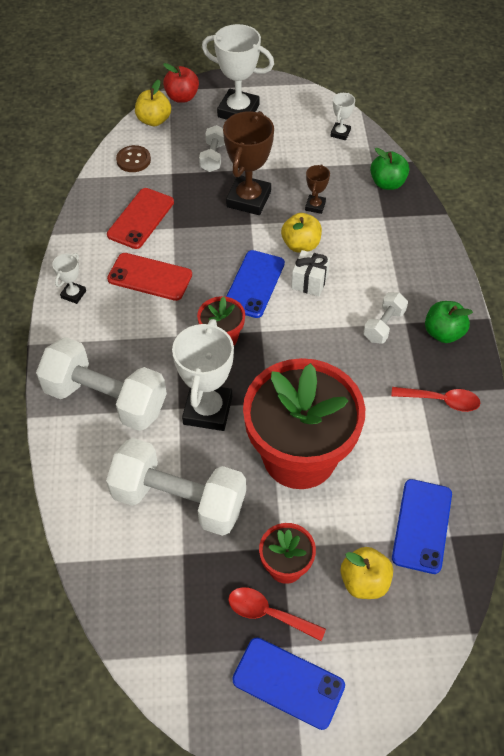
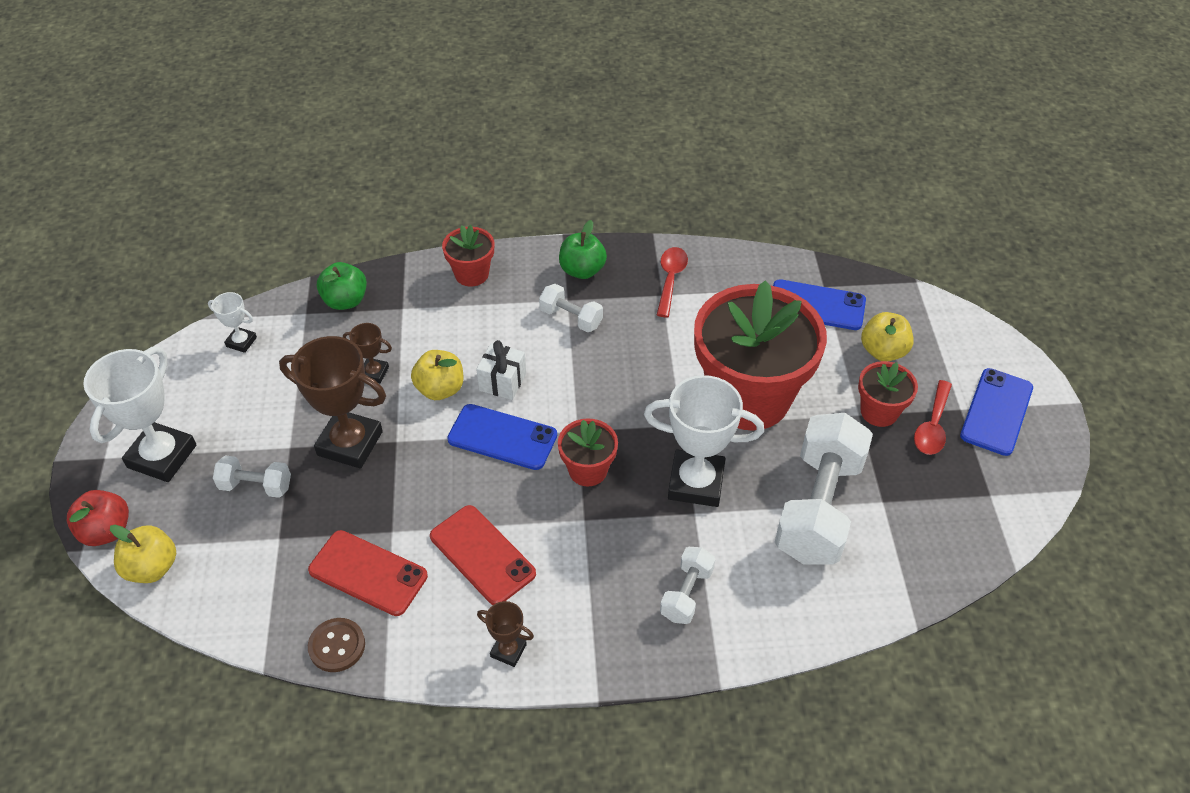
camera: 90 degrees left, 5 degrees down
white dumbbell [36,337,167,431] -> white dumbbell [660,547,715,624], size x0.48
white trophy [52,253,86,304] -> brown trophy [477,601,534,667]
red phone [107,253,192,301] -> red phone turned 60 degrees counterclockwise [430,505,536,605]
brown button [116,145,151,172] -> brown button moved to [308,618,365,672]
none -> red flower pot [442,225,494,286]

